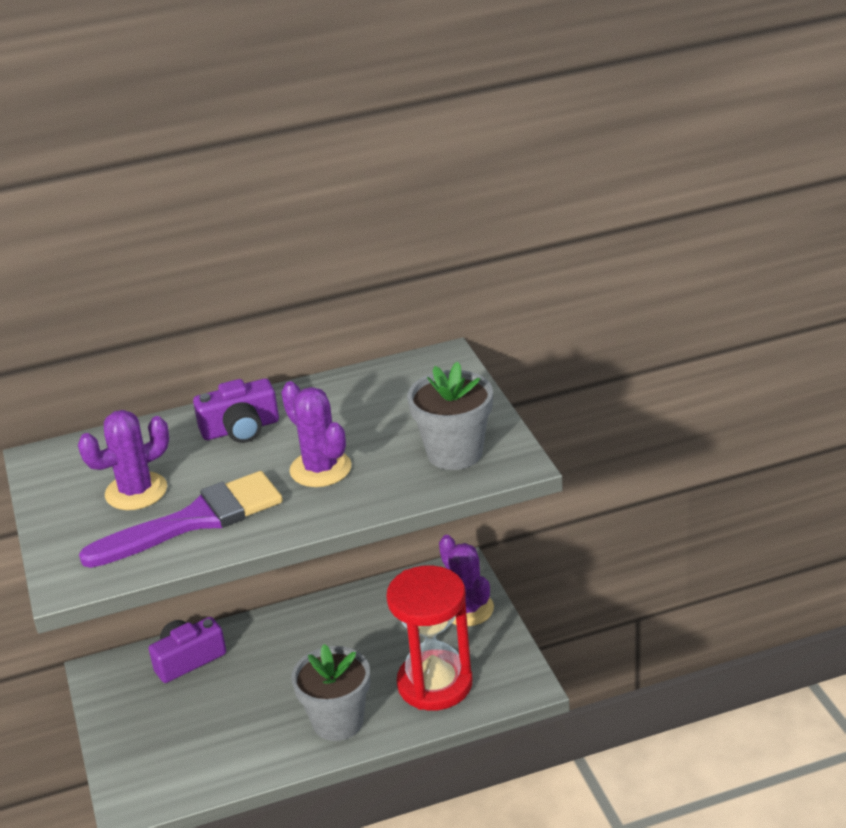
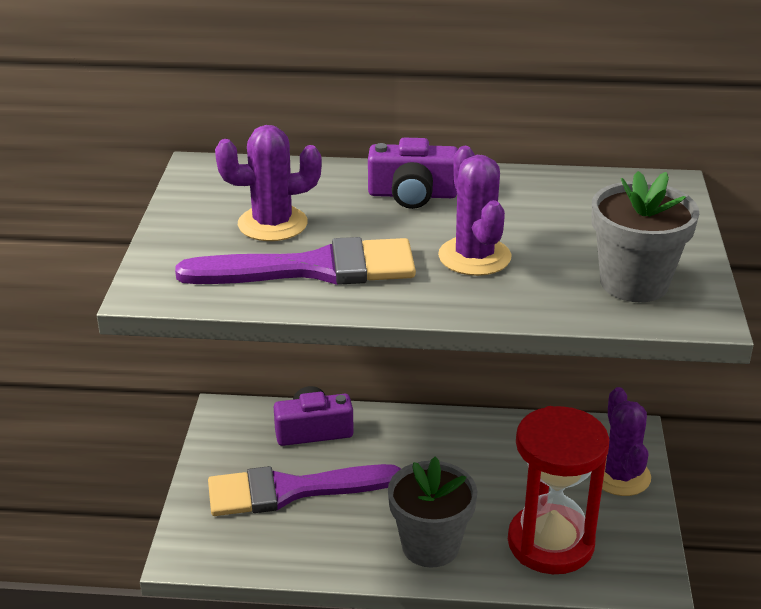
camera: 20 degrees right, 0 degrees up
none -> purple brush [208,464,401,516]

